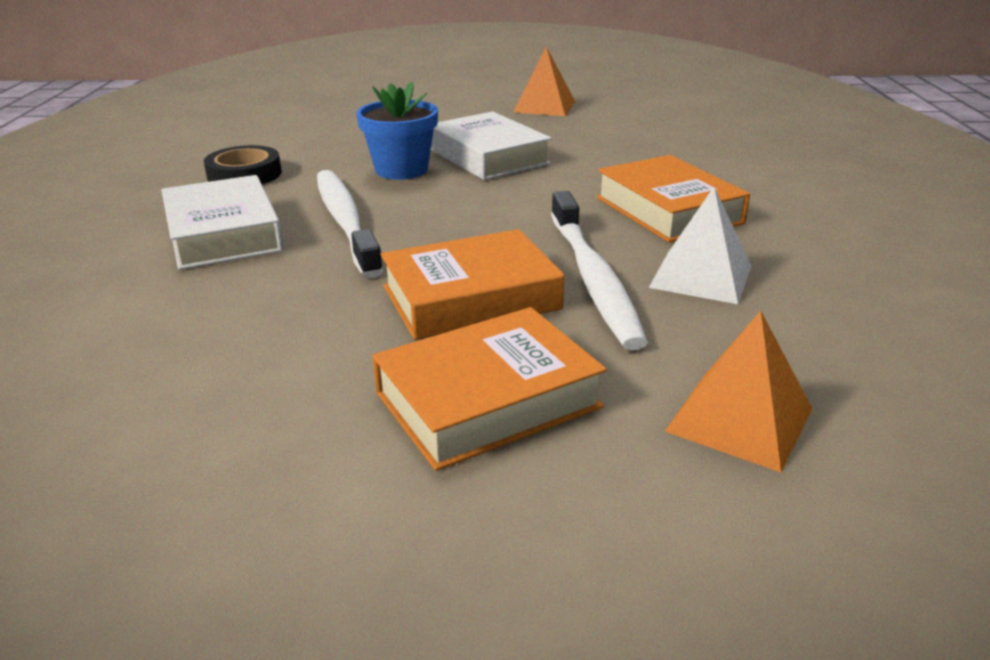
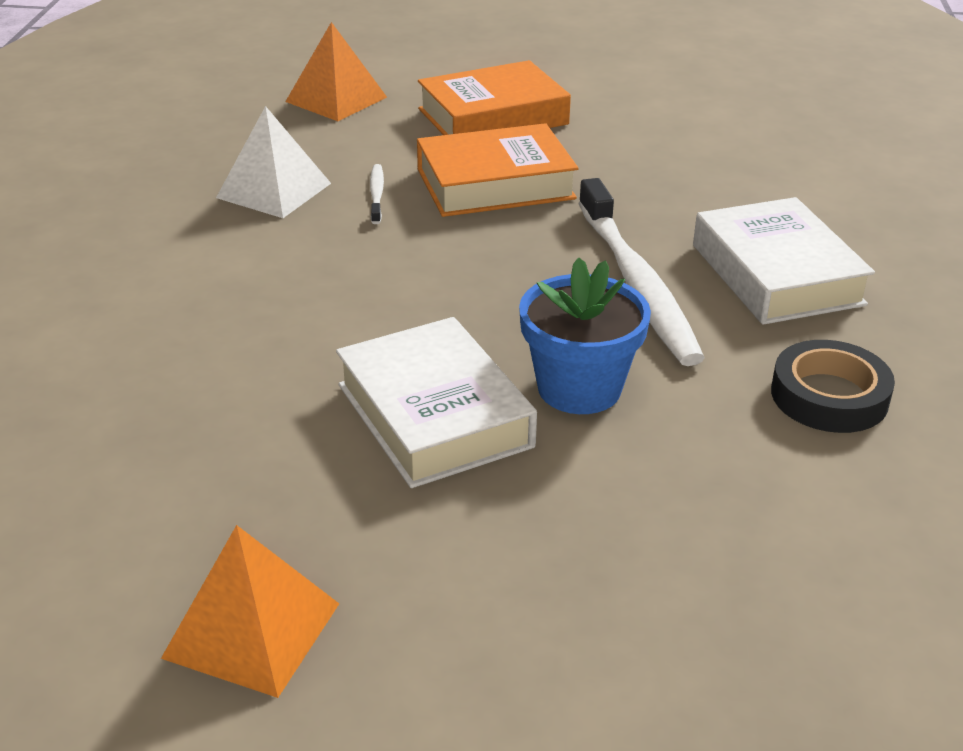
camera: 175 degrees left, 5 degrees up
white toothbrush [551,191,648,350] -> white toothbrush [370,164,384,224], size x0.42
orange book [596,155,750,243] -> none

